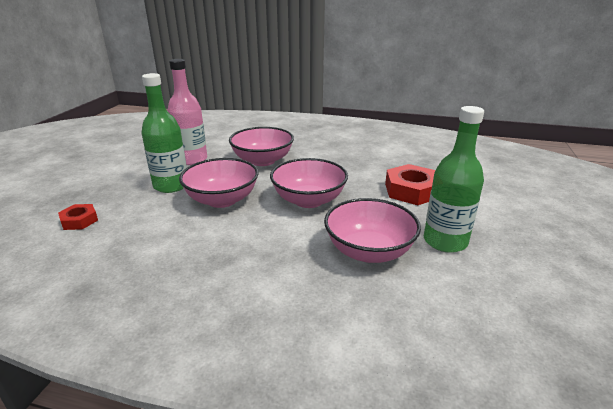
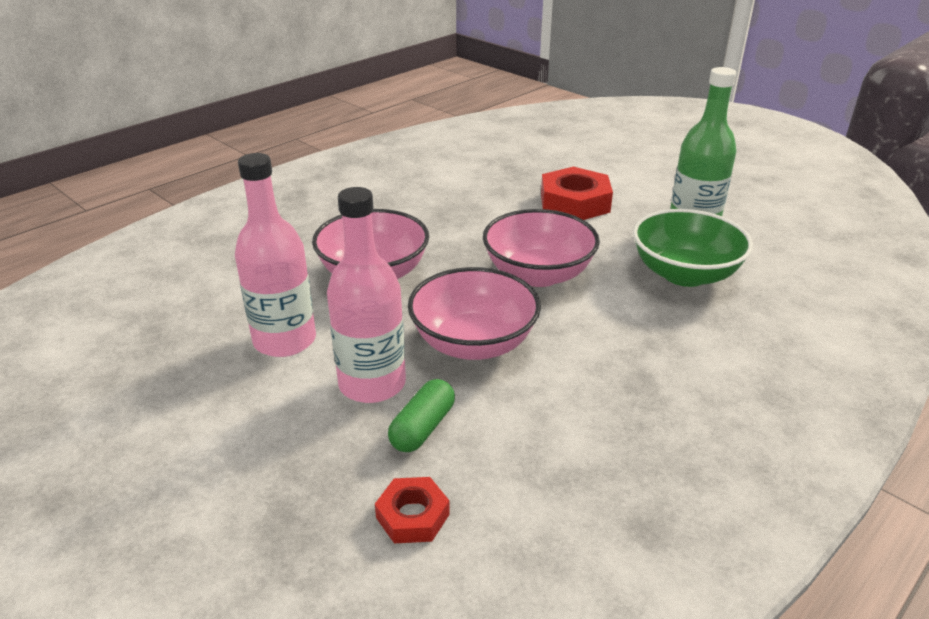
camera: 60 degrees left, 5 degrees up
green bottle [141,73,187,193] -> pink bottle [327,187,406,403]
pink bowl [324,198,421,263] -> green bowl [633,209,753,287]
none -> green capsule [388,379,455,452]

